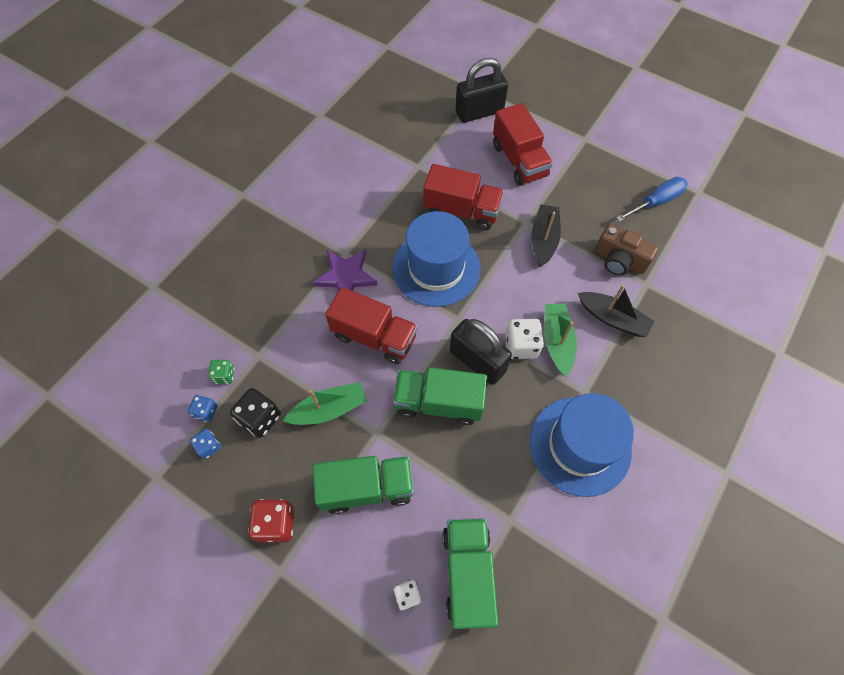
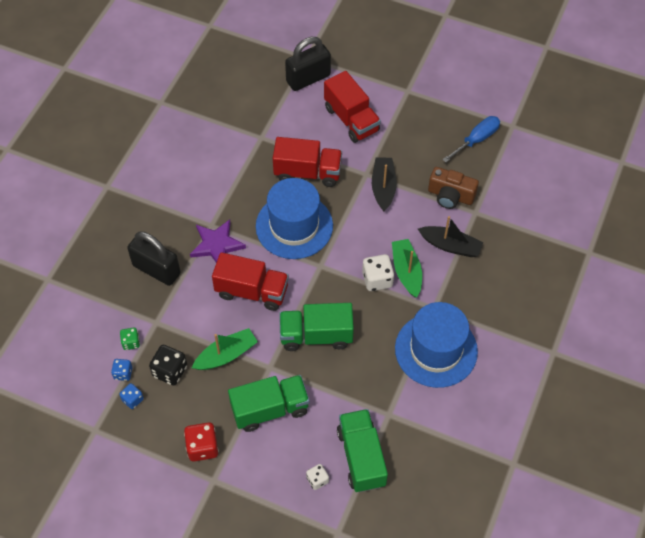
camera: 10 degrees left, 5 degrees down
black padlock [450,319,512,385] -> black padlock moved to [127,231,181,286]

